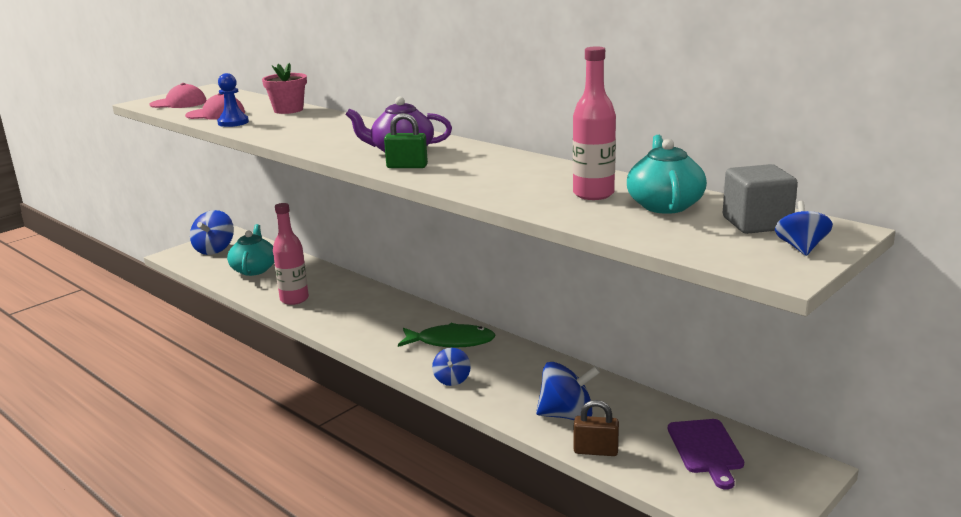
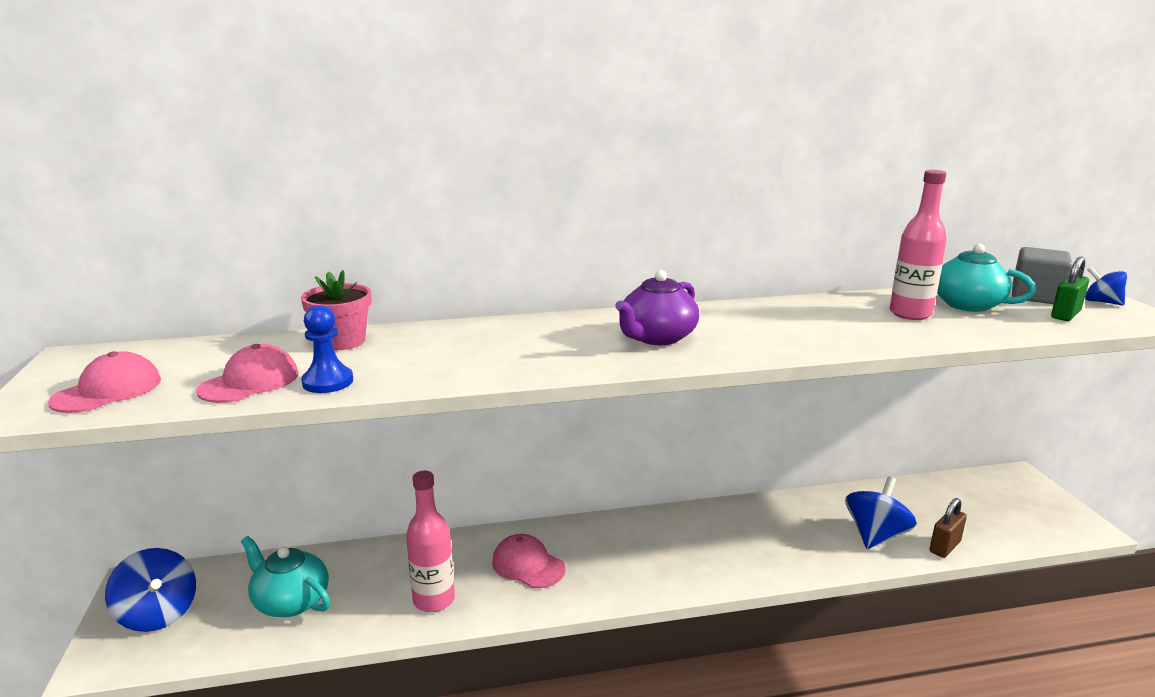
camera: 55 degrees left, 0 degrees up
green padlock [384,113,428,168] -> green padlock moved to [1051,257,1089,321]
green fish [398,323,496,348] -> none
blue spinning top [432,348,471,386] -> none
purple cutting board [668,419,744,489] -> none
none -> pink cap [492,534,566,588]

